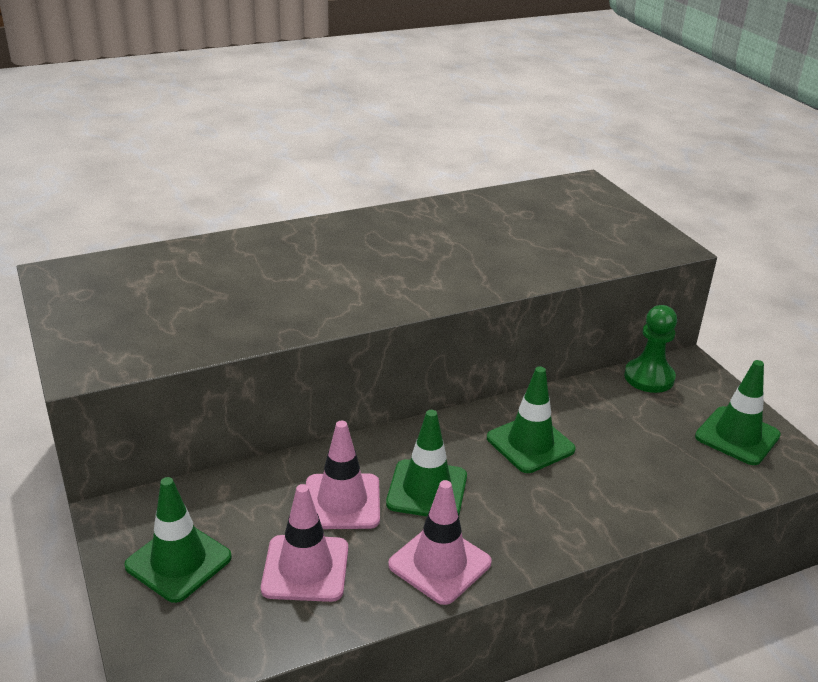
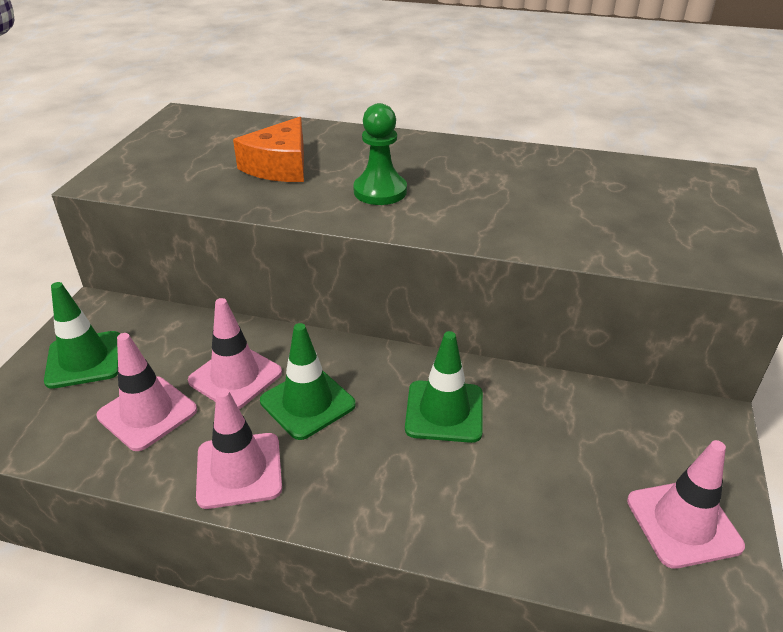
camera: 40 degrees right, 5 degrees up
green pawn [624,305,677,393] -> green pawn moved to [353,103,407,205]
green traffic cone [695,360,781,465] -> pink traffic cone [627,440,745,569]
none -> orange cheese [233,117,304,182]

